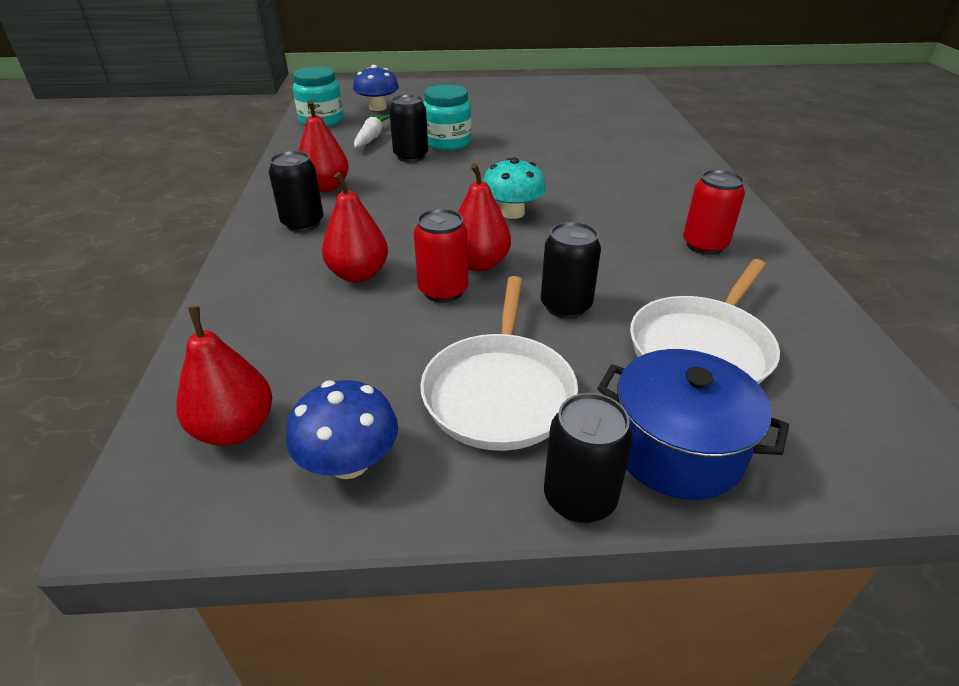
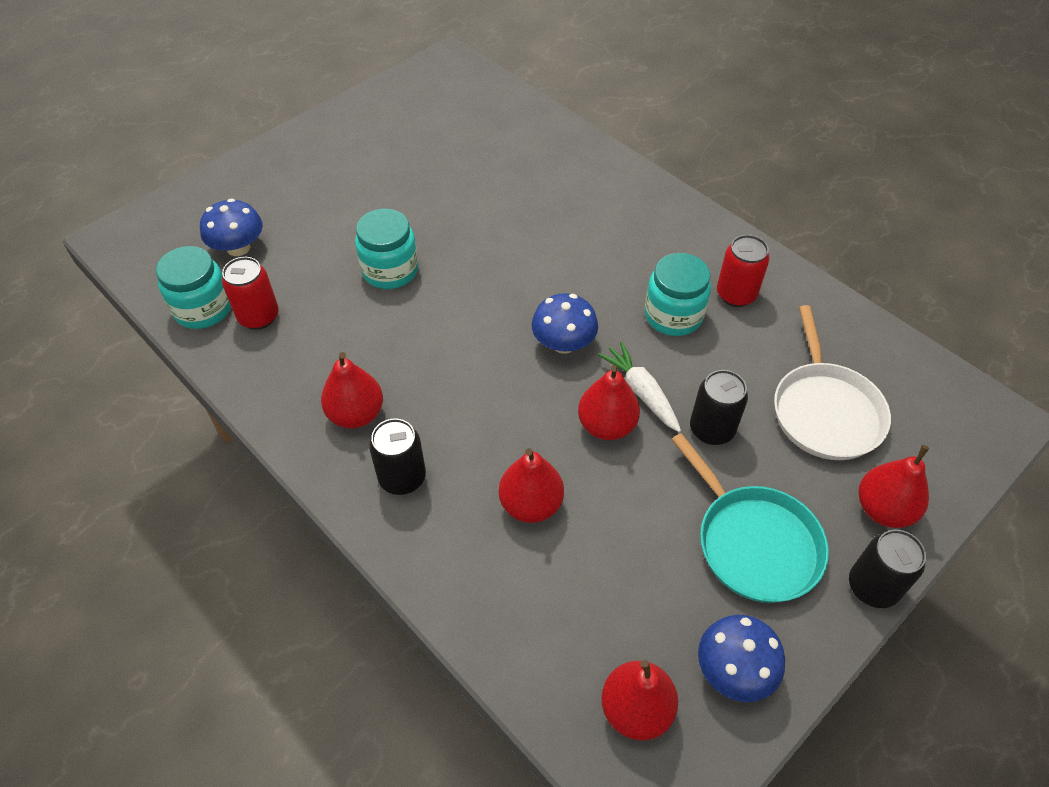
camera: 40 degrees left, 15 degrees up
white carrot [354,114,390,148] -> white carrot moved to [597,341,681,433]
black can [389,94,428,162] -> none
red can [414,209,468,303] -> red can moved to [222,257,279,330]
white pan [420,276,578,451] -> turquoise pan [671,433,829,603]
turquoise mushroom [483,158,546,219] -> blue mushroom [531,293,598,354]
blue pot [597,349,789,500] -> red pear [858,445,929,528]
none -> turquoise jar [644,253,711,336]

